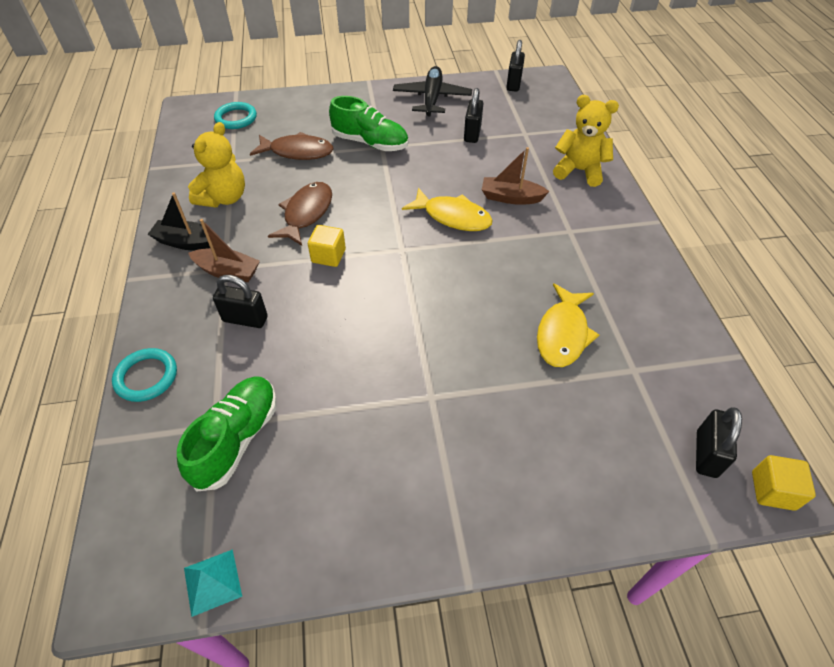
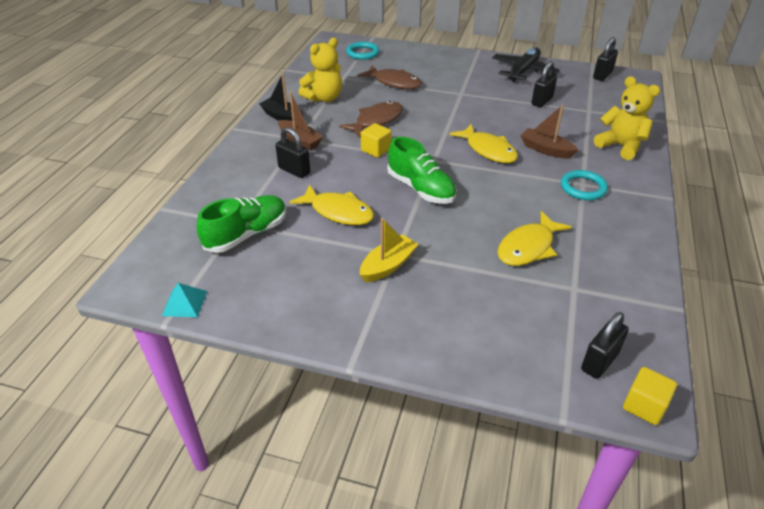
camera: 25 degrees right, 10 degrees down
turquoise ring [112,348,177,402] -> turquoise ring moved to [561,170,608,200]
green shoe [329,96,408,151] -> green shoe moved to [387,137,456,204]
none -> yellow fish [289,184,374,225]
none -> yellow boat [360,218,418,282]

